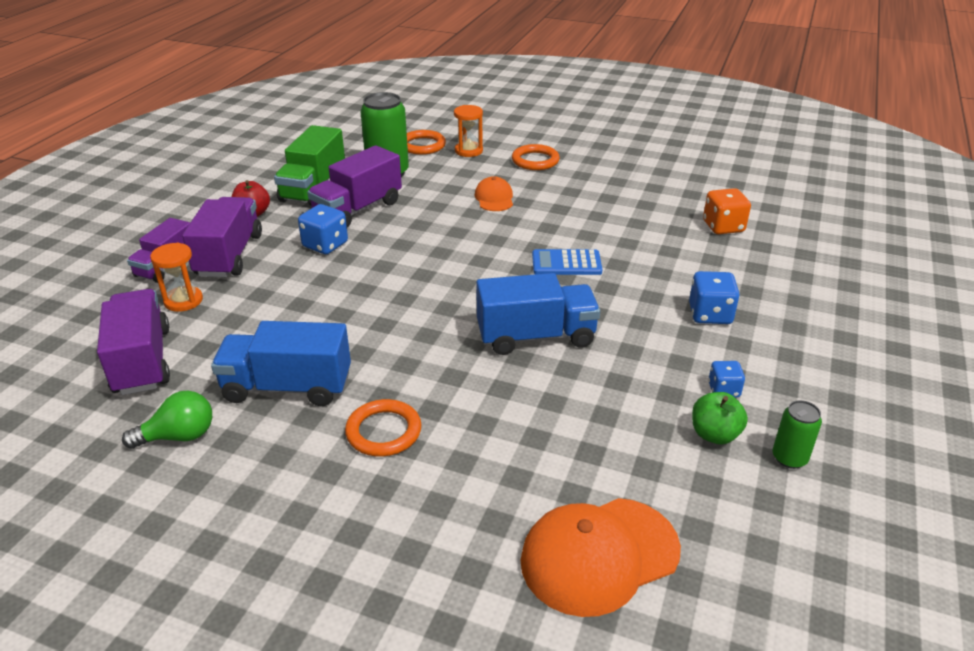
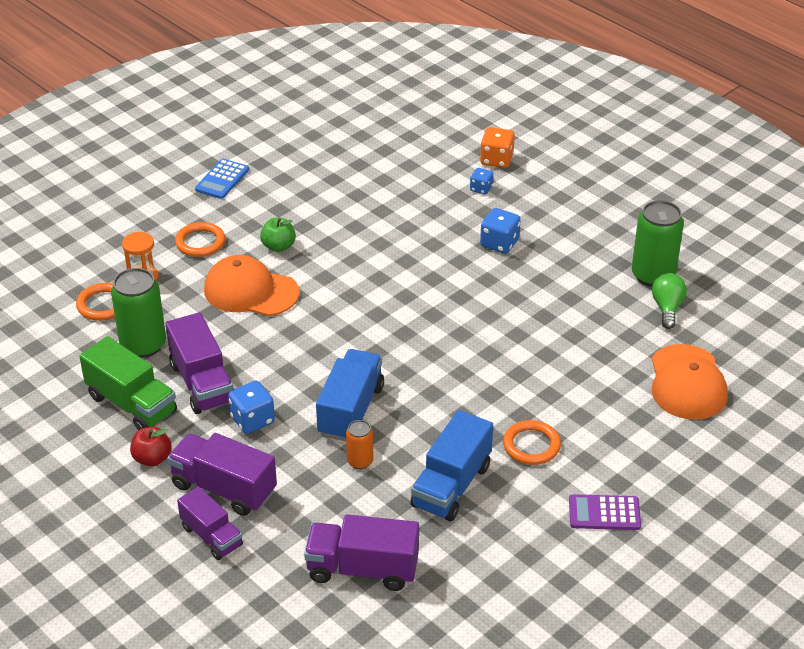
camera: 65 degrees left, 5 degrees up
green light bulb [122,391,212,449] -> green light bulb moved to [652,273,687,329]
orange hourglass [150,243,203,312] -> none
orange cap [475,176,513,211] -> orange cap [204,255,299,316], size x1.81
blue truck [476,273,600,355] -> blue truck moved to [316,349,384,441]
blue calculator [532,249,602,275] -> blue calculator moved to [195,159,249,199]
green apple [692,392,748,444] -> green apple moved to [260,218,296,252]
orange dice [703,188,751,234] -> orange dice moved to [480,127,515,168]
blue dice [708,361,745,398] -> blue dice moved to [470,168,493,195]
green can [773,400,822,469] -> green can [632,200,684,287], size x1.90
none -> orange can [346,420,373,469]
none -> purple calculator [569,494,641,530]

